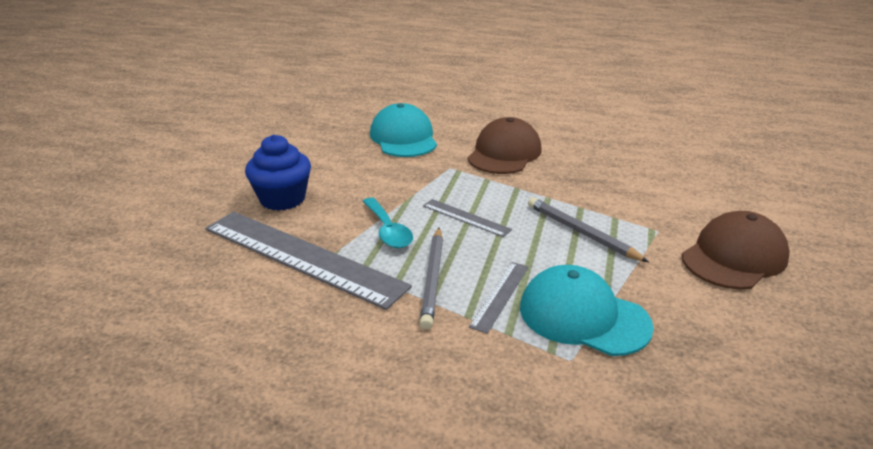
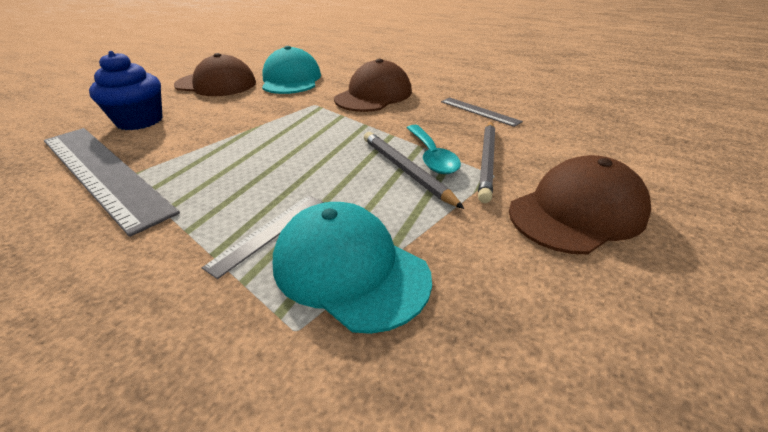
camera: 10 degrees right, 5 degrees up
turquoise spoon [363,197,413,248] -> turquoise spoon moved to [407,125,461,174]
grey pencil [420,228,443,329] -> grey pencil moved to [478,121,495,203]
grey ruler [423,199,512,237] -> grey ruler moved to [441,98,523,127]
none -> brown cap [174,53,256,96]

